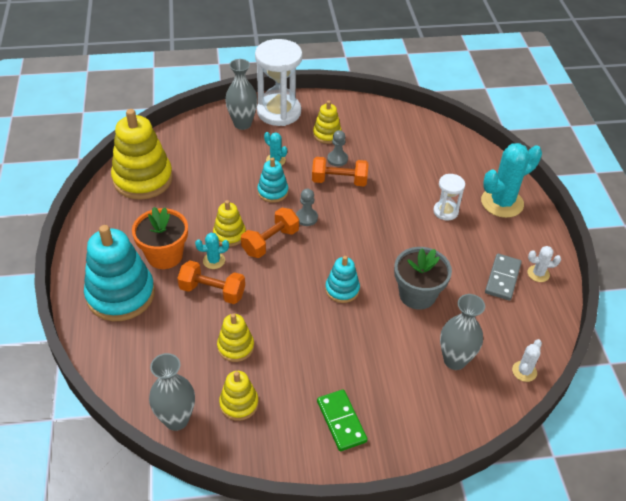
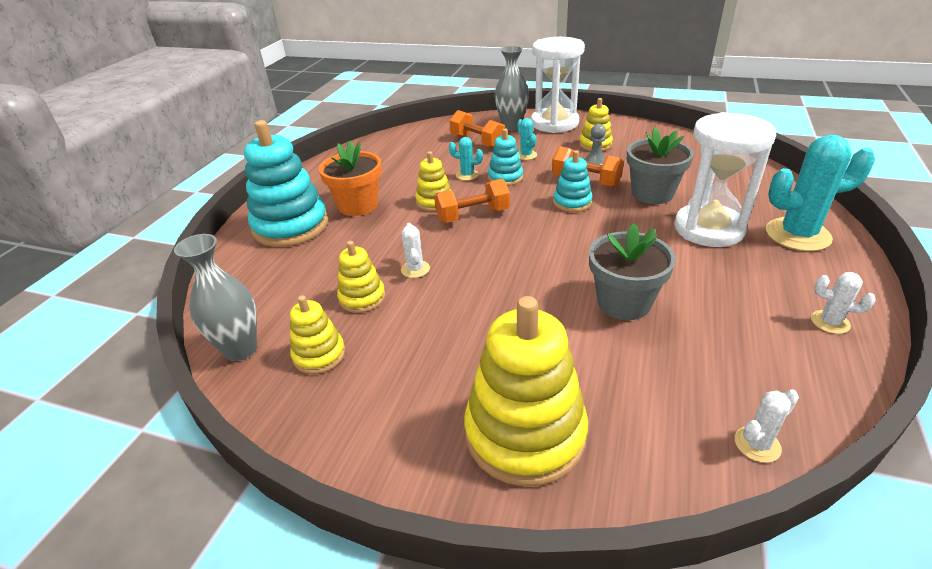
camera: 30 degrees right, 10 degrees down
yellow stacking toy [111,109,173,200] -> yellow stacking toy moved to [464,296,588,487]
orange dumbbell [177,260,245,304] -> orange dumbbell moved to [449,110,505,148]
turquoise cactus [195,233,229,269] -> turquoise cactus moved to [449,137,483,181]
grey pawn [296,189,318,226] -> none
green domino [317,389,368,451] -> none
turquoise stacking toy [325,256,360,303] -> turquoise stacking toy moved to [553,150,593,212]
white hourglass [433,174,465,220] -> white hourglass [674,112,776,247], size x1.97
grey vase [440,294,485,370] -> none
grey domino [485,254,522,301] -> none
none -> white cactus [401,223,430,278]
none -> grey flower pot [627,127,694,204]

